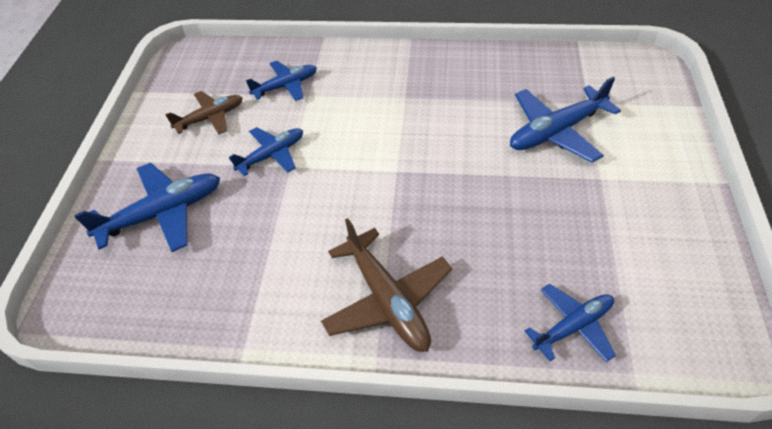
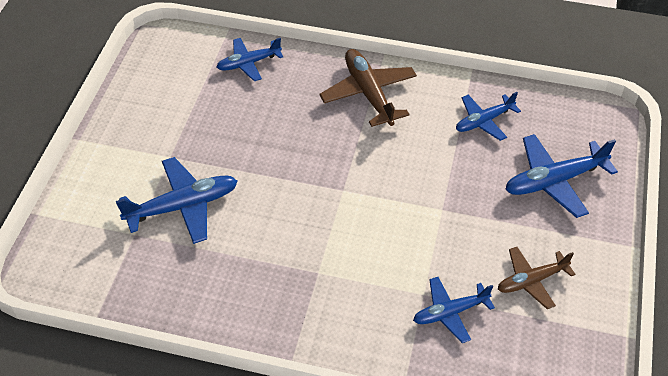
camera: 175 degrees left, 0 degrees up
blue plane [229,127,303,176] -> blue plane moved to [456,92,521,141]

